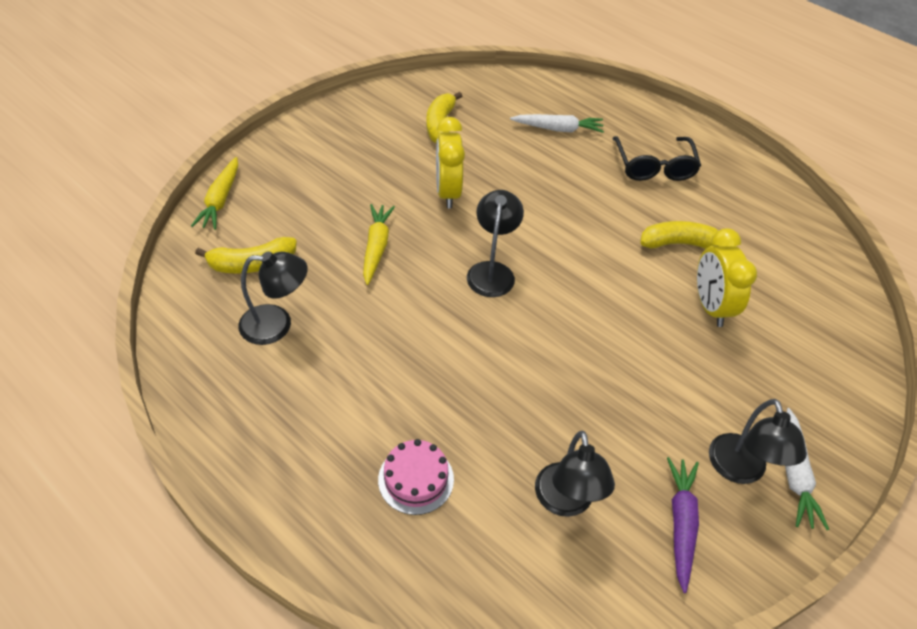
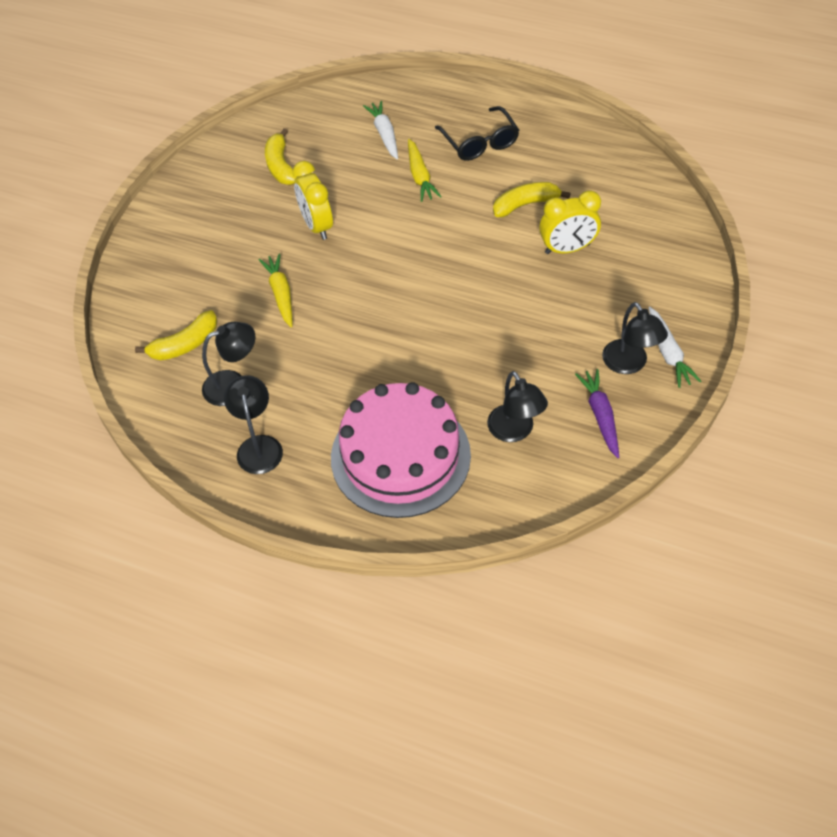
camera: 15 degrees left, 5 degrees up
yellow carrot [191,157,238,230] -> yellow carrot moved to [408,139,441,202]
pink cake [378,439,454,515] -> pink cake [331,382,471,518], size x2.35
black lamp [467,190,524,297] -> black lamp moved to [224,375,283,474]
white carrot [510,114,604,133] -> white carrot turned 90 degrees counterclockwise [363,101,398,159]
yellow clock [697,228,757,327] -> yellow clock turned 75 degrees counterclockwise [539,190,601,254]

